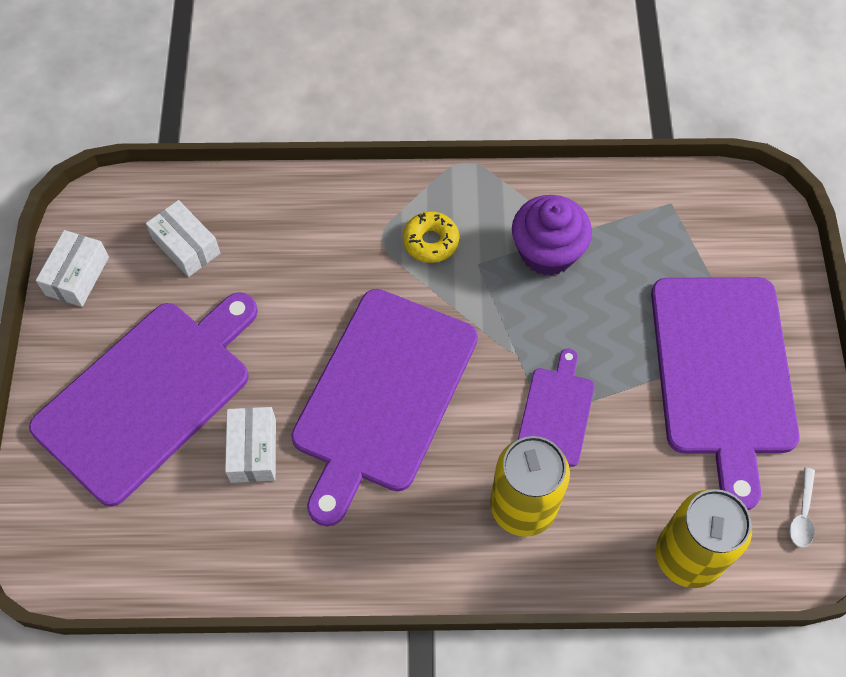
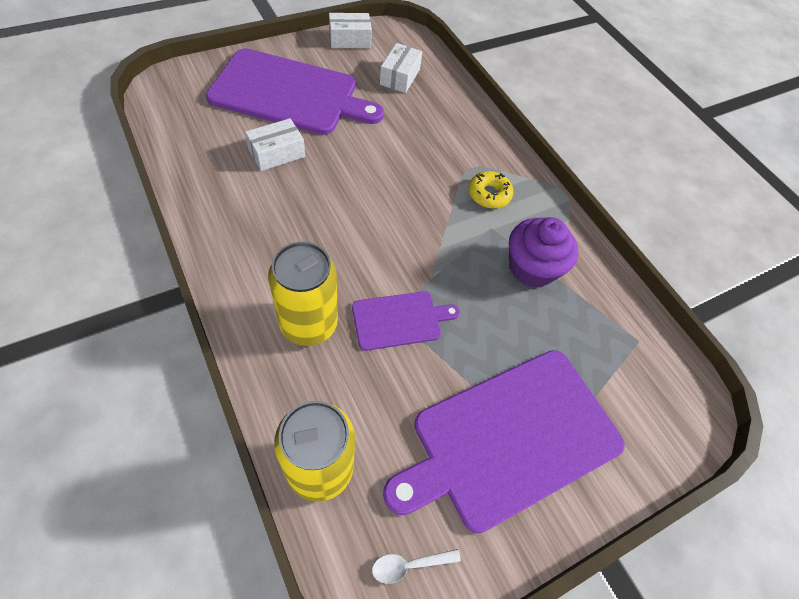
camera: 55 degrees right, 5 degrees down
purple cutting board [291,289,478,527] -> none

